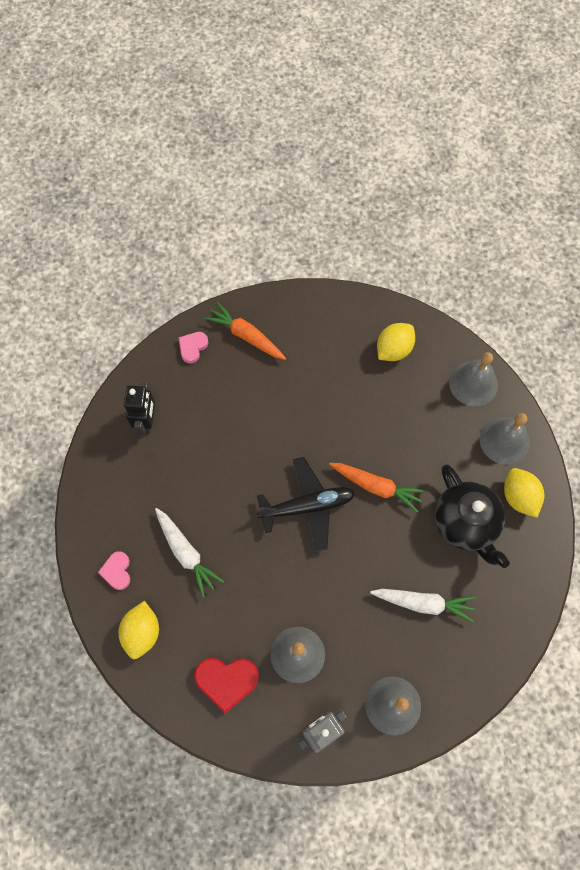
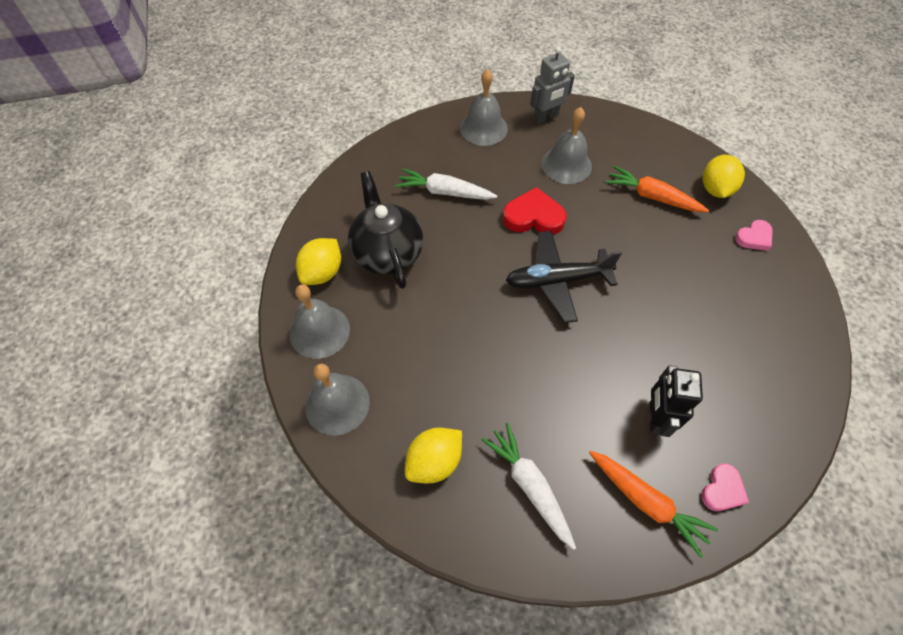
camera: 175 degrees left, 10 degrees down
pink heart [98,551,130,590] -> pink heart turned 60 degrees clockwise [735,220,773,251]
black robot [124,383,155,435] -> black robot moved to [650,365,703,437]
white carrot [155,508,224,597] -> white carrot moved to [481,422,576,550]
red heart [194,658,259,714] -> red heart moved to [503,187,567,235]
orange carrot [329,463,426,513] -> orange carrot moved to [606,166,709,212]
yellow lemon [504,468,544,518] -> yellow lemon turned 45 degrees clockwise [296,238,341,285]

